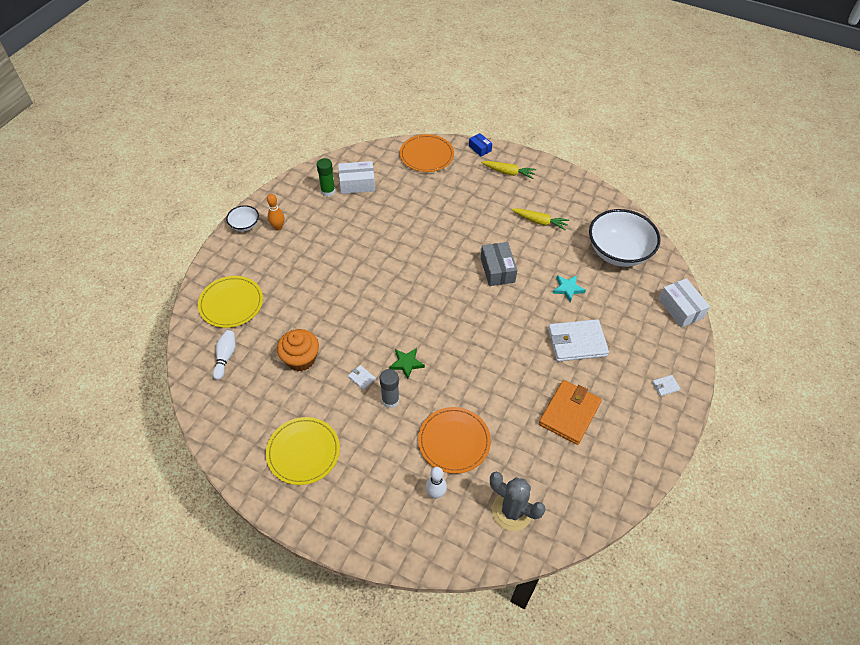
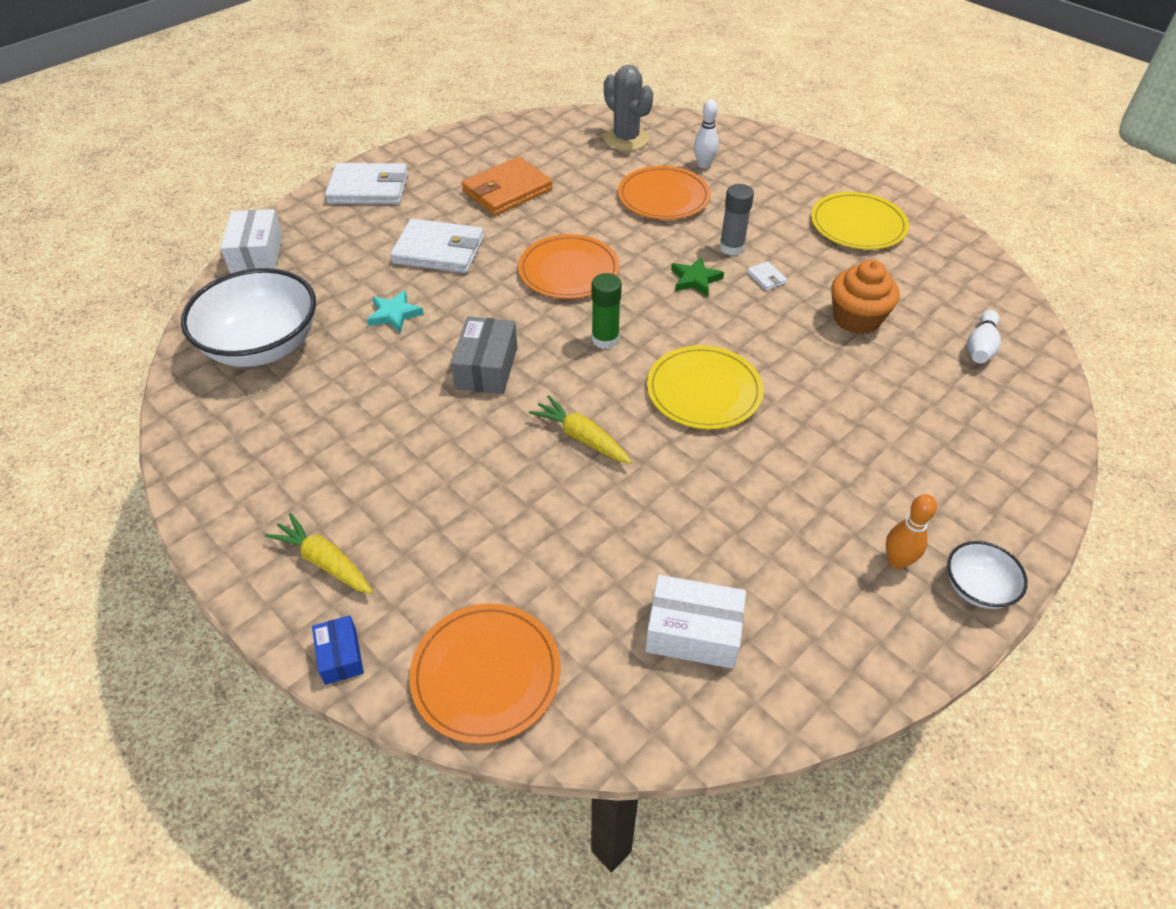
camera: 160 degrees left, 5 degrees down
yellow plate [198,276,263,328] -> yellow plate moved to [647,345,763,430]
green glue stick [317,158,335,197] -> green glue stick moved to [591,273,622,349]
yellow carrot [512,208,569,231] -> yellow carrot moved to [529,395,632,464]
white wallet [652,375,681,396] -> white wallet [325,163,408,204], size x2.43
none -> orange plate [518,234,620,299]

